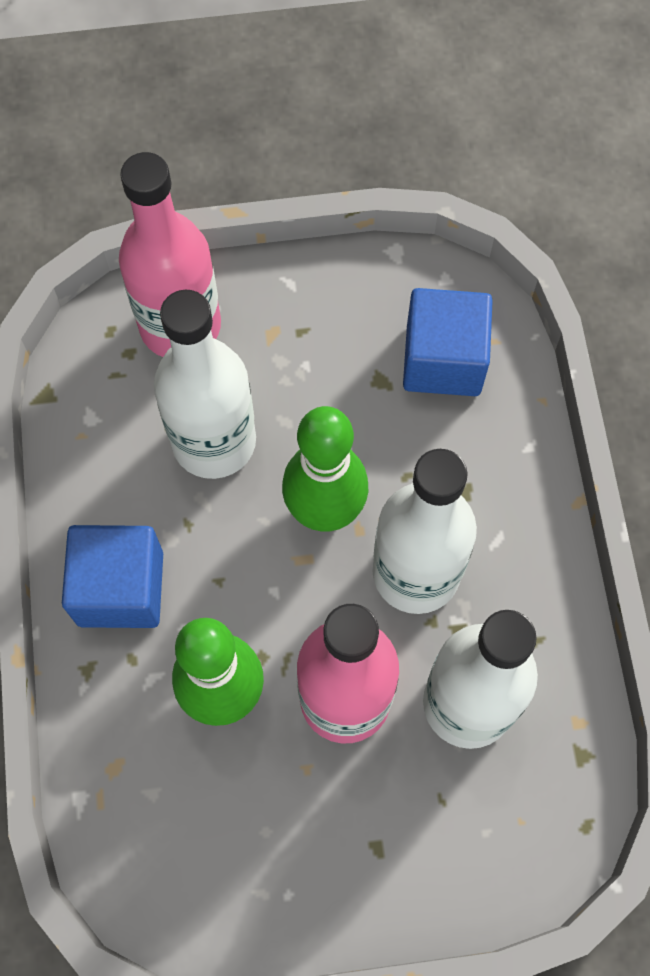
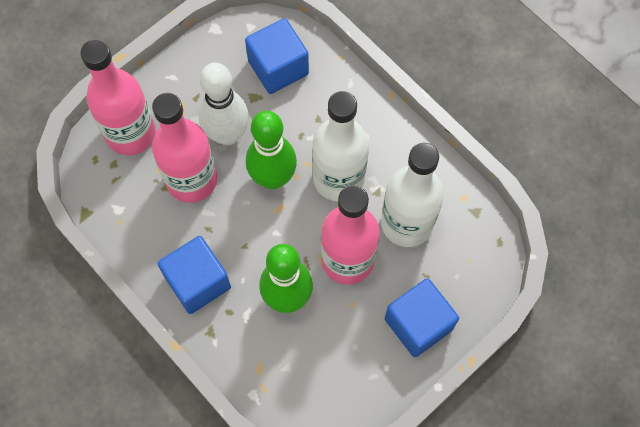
camera: 35 degrees left, 0 degrees up
white bottle [154,290,256,479] -> pink bottle [152,93,217,203]
none -> white bowling pin [199,63,249,146]
none -> blue cube [385,278,459,357]

